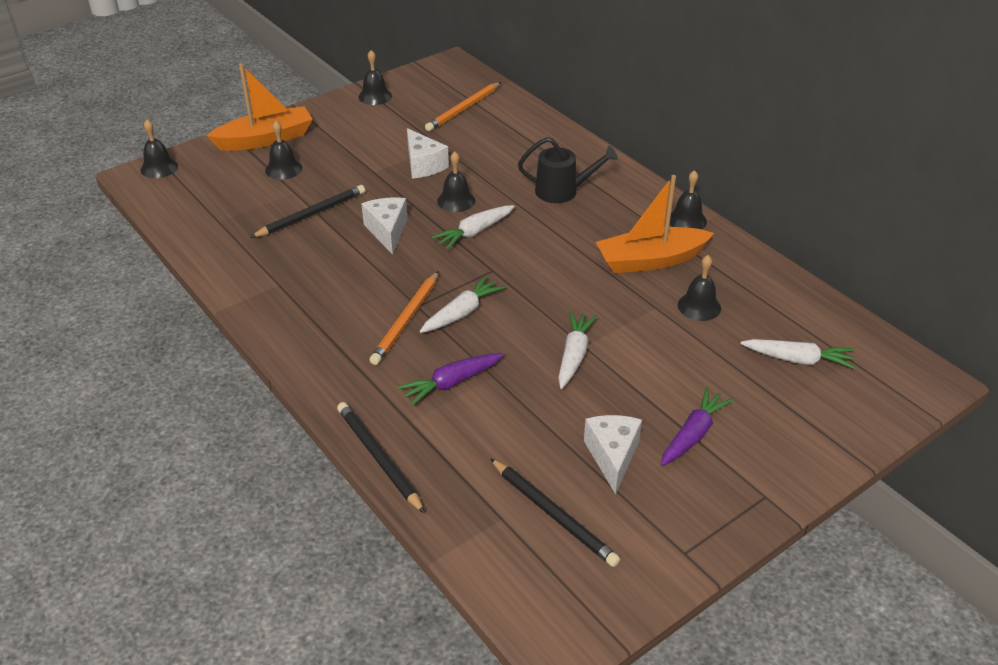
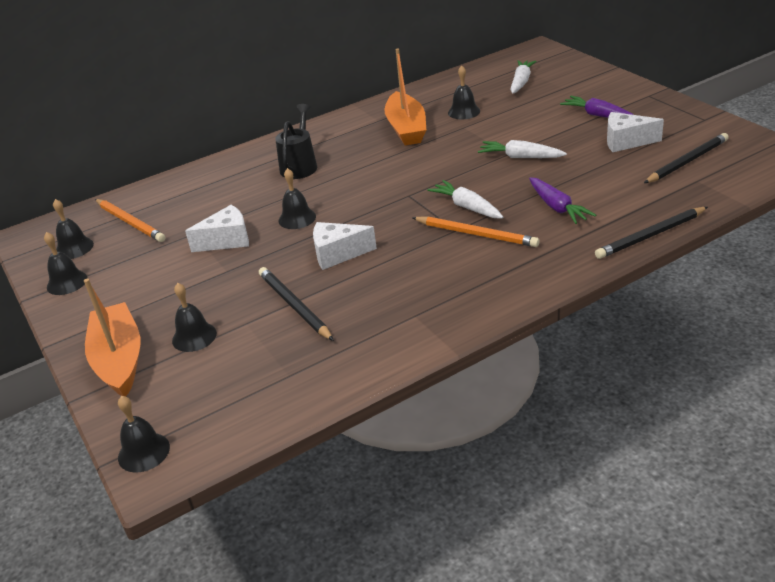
camera: 80 degrees left, 5 degrees down
white carrot [432,205,515,250] -> none
black bell [670,170,707,229] -> black bell moved to [53,199,94,259]

